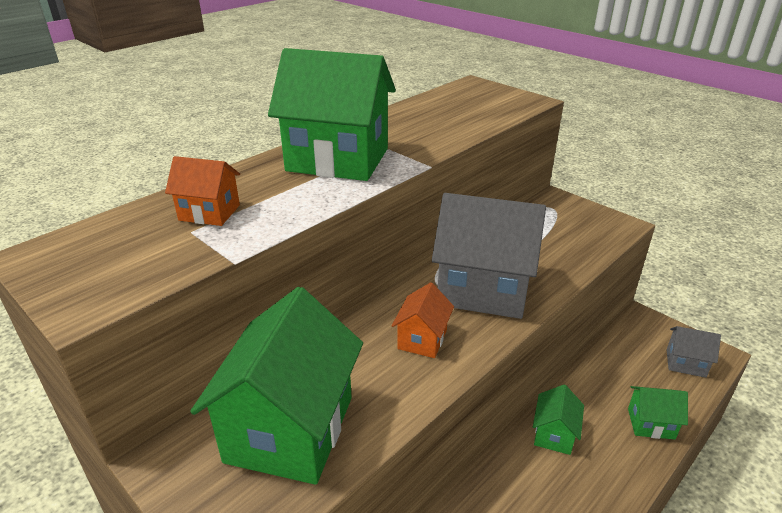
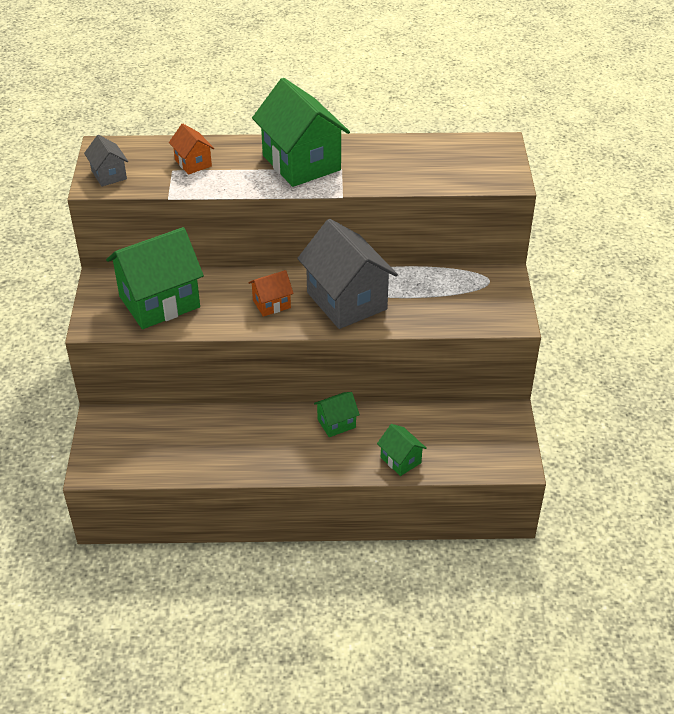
camera: 45 degrees right, 10 degrees up
grey house [666,326,721,378] -> grey house moved to [84,135,128,187]

